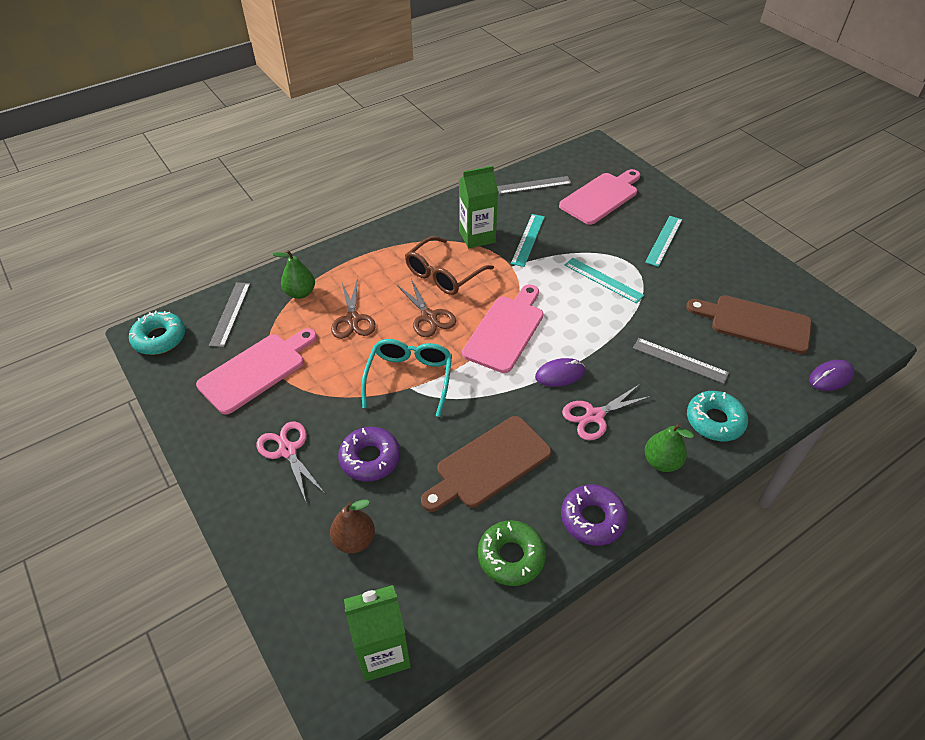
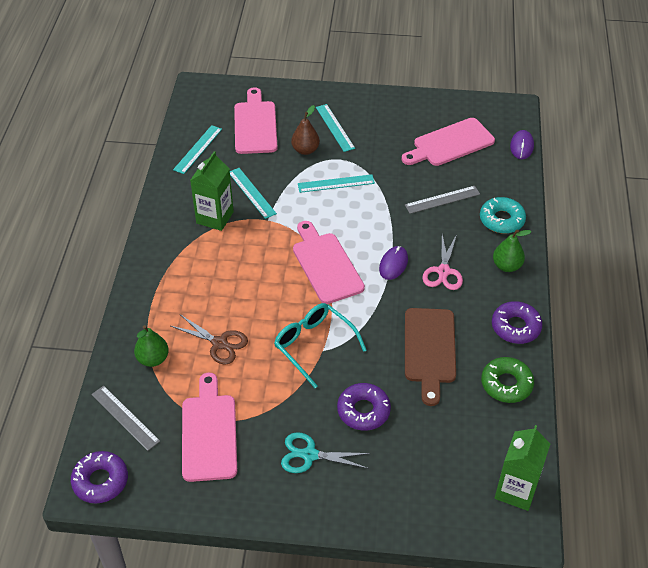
camera: 50 degrees left, 0 degrees up
turquoise donut [129,311,185,355] -> purple donut [71,451,128,503]
pink scissors [256,421,324,501] -> turquoise scissors [281,432,371,473]
brown pear [330,499,375,554] -> brown pear moved to [291,105,320,155]
brown scissors [397,279,456,337] -> none
brown glasses [405,236,494,295] -> none
grey ruler [497,176,572,194] -> turquoise ruler [173,125,222,174]
brown cutting board [686,295,812,354] -> pink cutting board [402,118,495,166]

